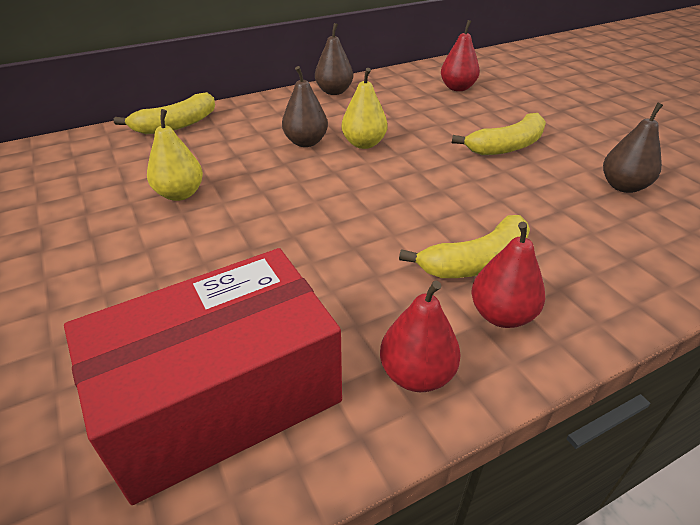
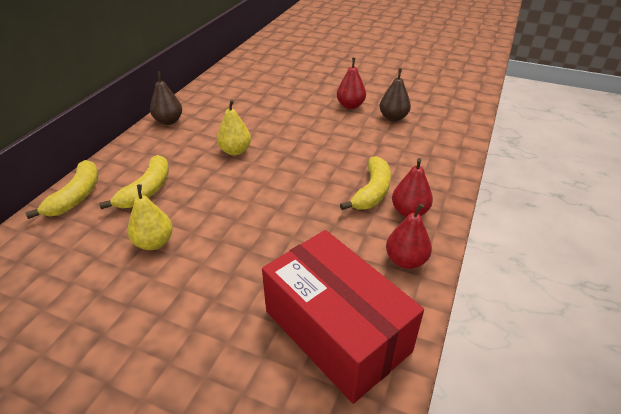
camera: 40 degrees left, 0 degrees up
red box [64,248,342,505] -> red box turned 60 degrees counterclockwise [262,230,424,404]
brown pear [282,66,328,147] -> none
red pear [441,20,480,91] -> red pear moved to [337,58,366,109]
yellow banana [452,113,546,155] -> yellow banana moved to [99,155,169,209]

